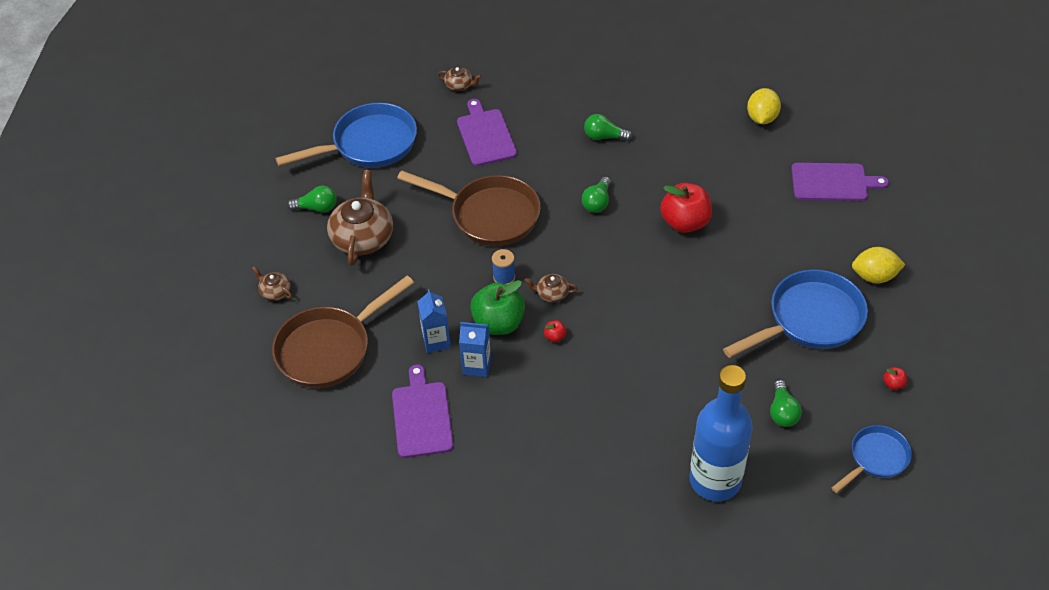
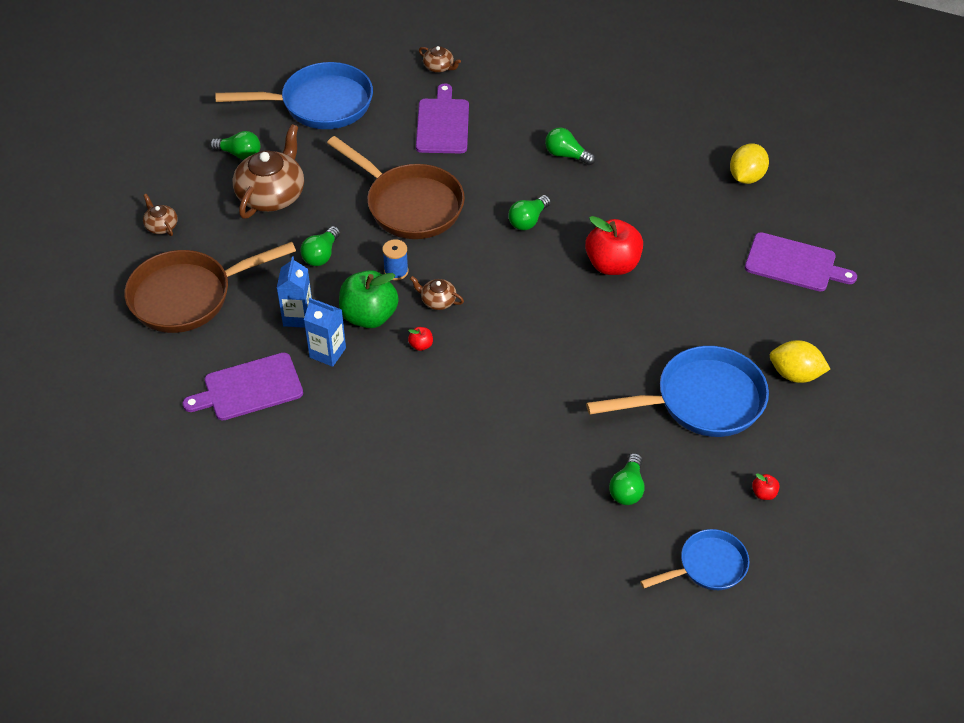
camera: 15 degrees right, 0 degrees up
purple cutting board [392,365,454,458] -> purple cutting board turned 120 degrees counterclockwise [183,352,303,421]
blue bottle [689,365,753,501] -> none
none -> green light bulb [300,226,340,266]

